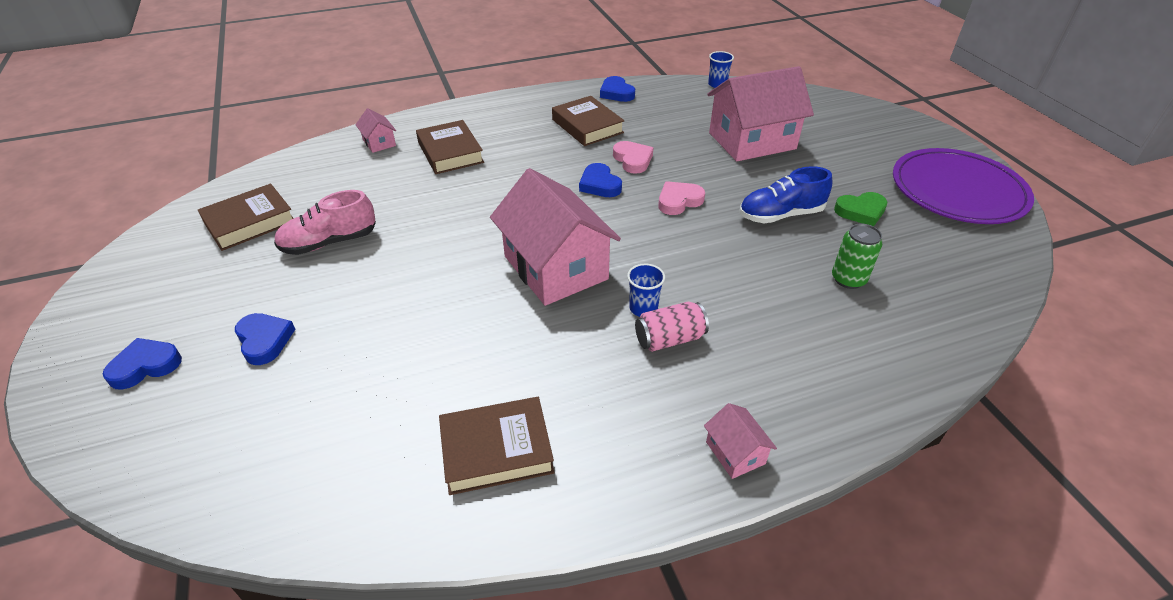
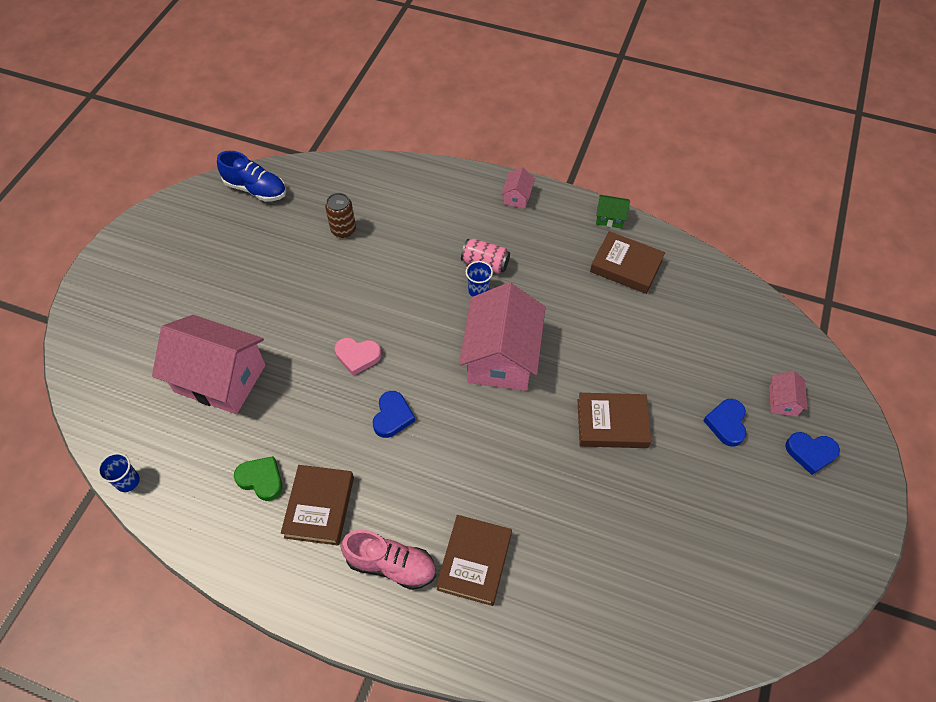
camera: 140 degrees left, 15 degrees up
brown book [198,184,294,251] -> brown book moved to [577,393,652,448]
pink shoe [274,190,376,255] -> pink shoe moved to [341,530,436,590]
pink house [355,108,396,153] -> pink house moved to [769,371,808,416]
blue heart [600,76,635,102] -> none
pink heart [613,141,653,174] -> none
blue shoe [740,166,832,224] -> blue shoe moved to [217,151,286,202]
green can [832,224,882,289] -> brown can [325,193,356,238]
green heart [834,192,887,226] -> green heart moved to [234,456,282,501]
purple plate [893,148,1034,224] -> none
none -> green house [596,195,630,229]

